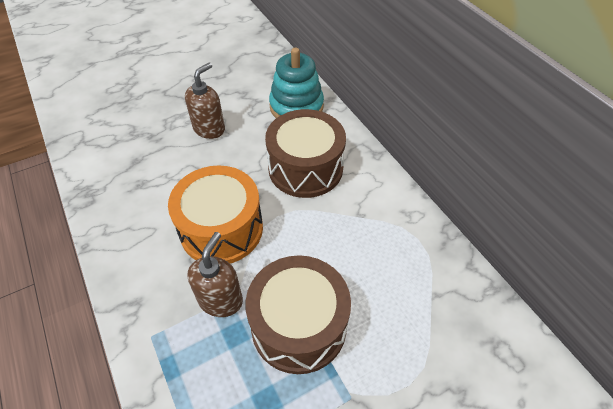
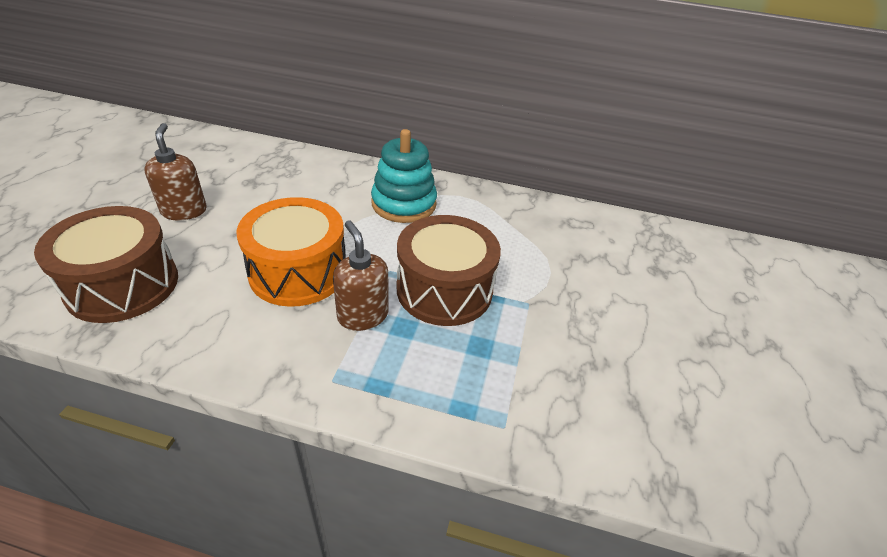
camera: 50 degrees left, 10 degrees down
brown drum [265,109,346,198] -> brown drum moved to [34,206,178,323]
turquoise stacking toy [269,48,324,118] -> turquoise stacking toy moved to [371,129,437,223]

